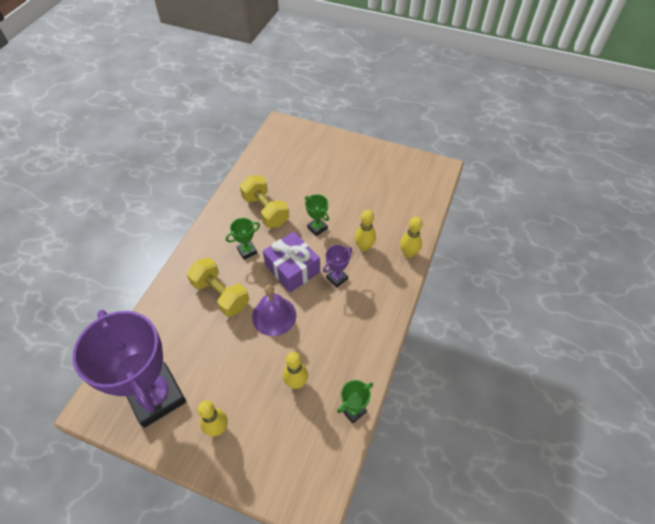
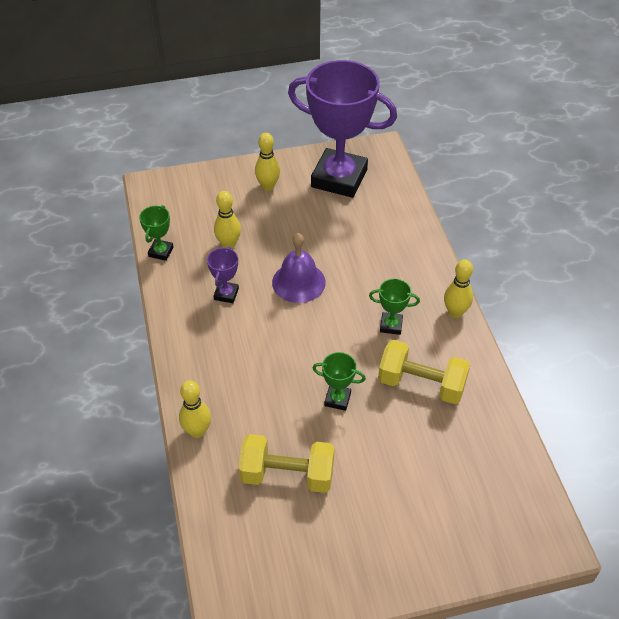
camera: 145 degrees right, 5 degrees down
yellow dumbbell [187,257,249,317] -> yellow dumbbell moved to [239,434,335,493]
green trophy [226,218,260,259] -> green trophy turned 75 degrees clockwise [369,279,420,335]
purple gift [263,232,320,292] -> none
purple trophy [323,245,352,287] -> purple trophy moved to [207,246,239,303]
yellow bowling pin [355,210,376,252] -> yellow bowling pin moved to [444,259,473,318]

